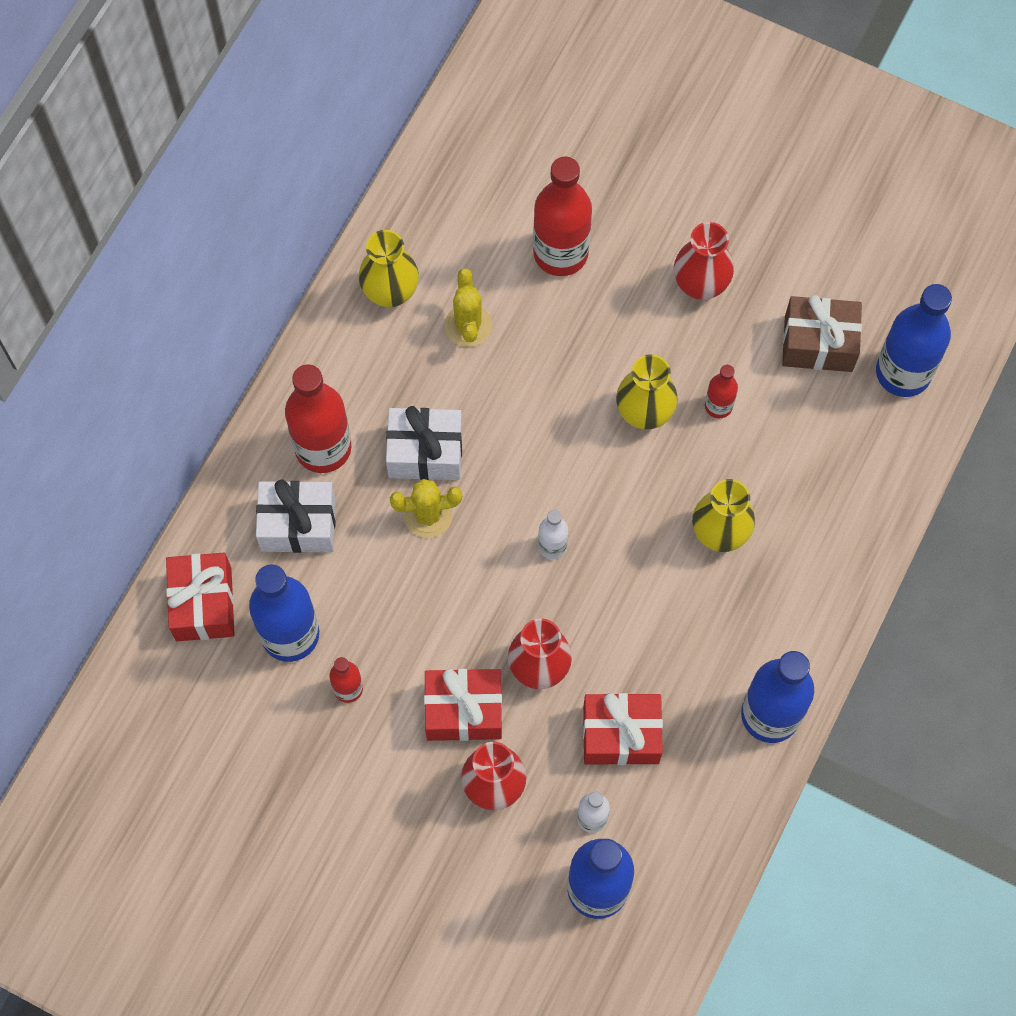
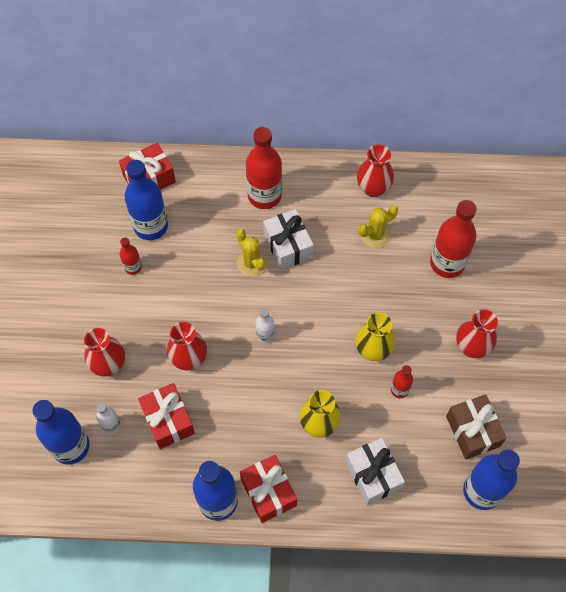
camera: 65 degrees right, 5 degrees down
white gift [256,479,336,553] -> white gift moved to [345,438,405,505]
yellow vase [359,230,419,307] -> red vase [357,144,394,197]
red gift [424,669,502,741] -> red gift moved to [240,455,297,523]

